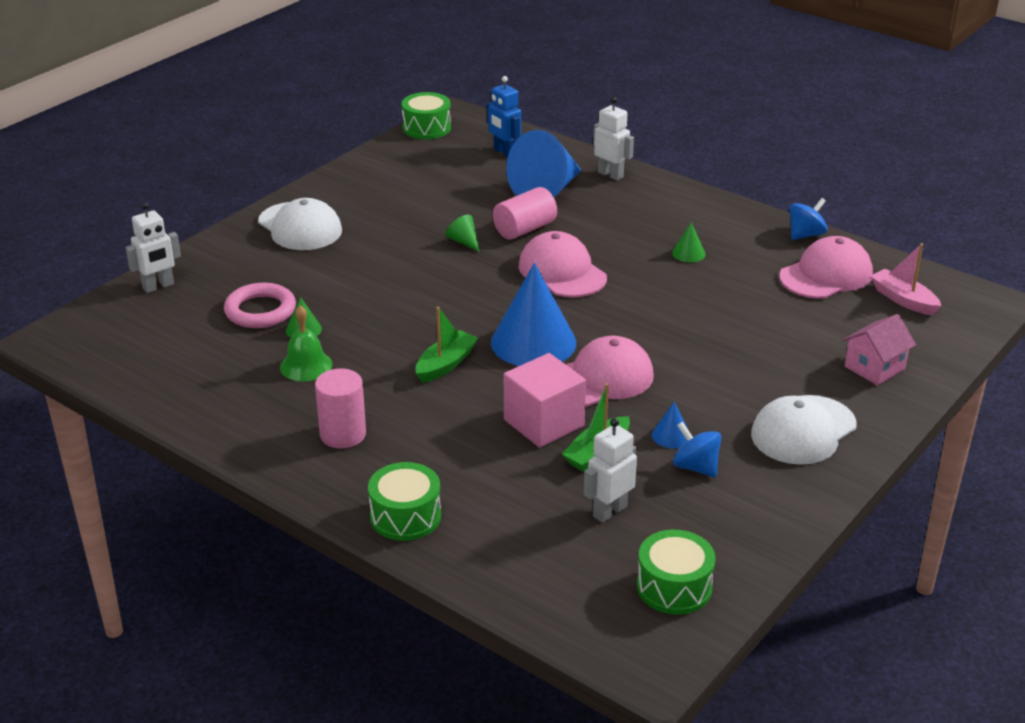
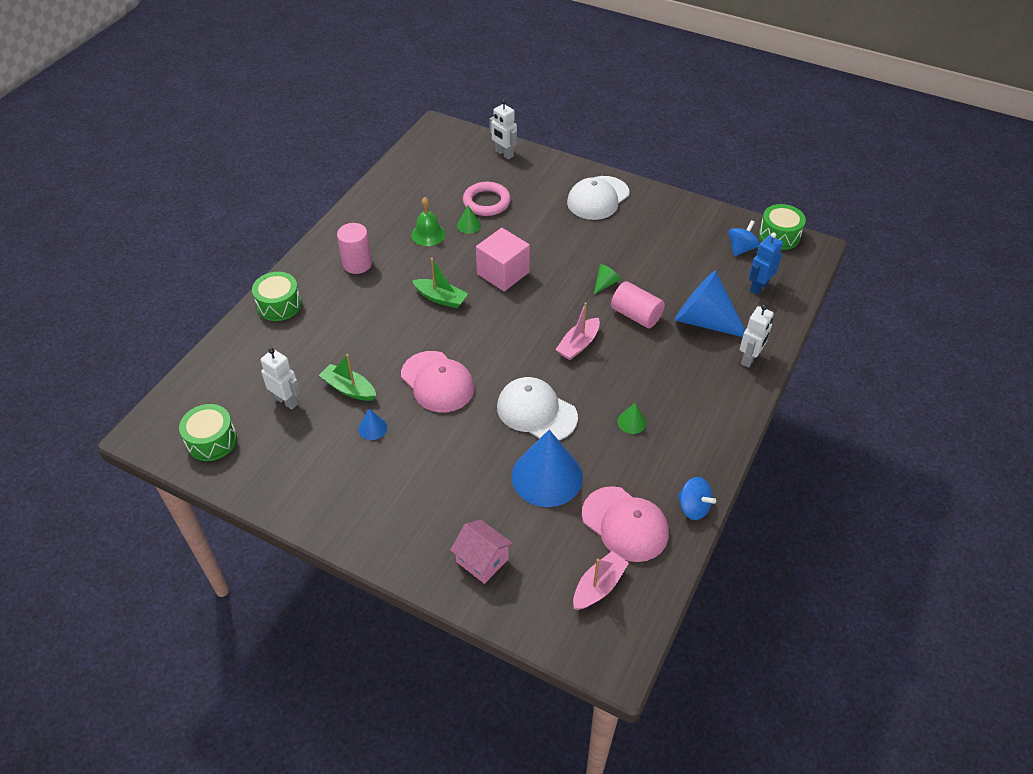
camera: 80 degrees right, 15 degrees up
blue cone [491,263,576,366] -> blue cone moved to [511,430,583,507]
pink cube [504,353,586,448] -> pink cube moved to [476,228,530,291]
pink cap [518,231,607,297] -> pink boat [555,302,600,360]
blue spinning top [673,421,721,478] -> blue spinning top moved to [728,220,760,257]
white cap [751,395,856,465] -> white cap moved to [497,377,578,440]

